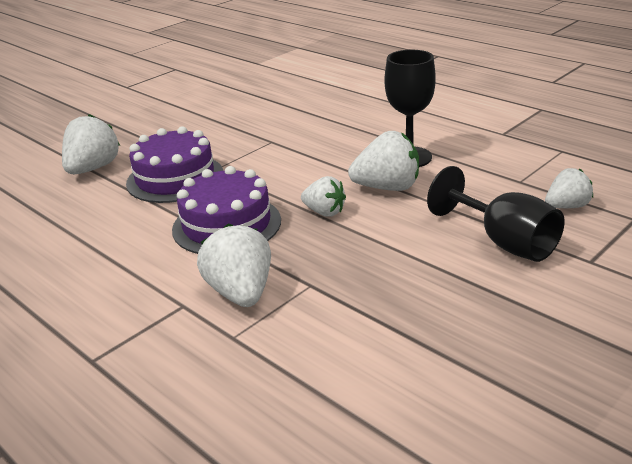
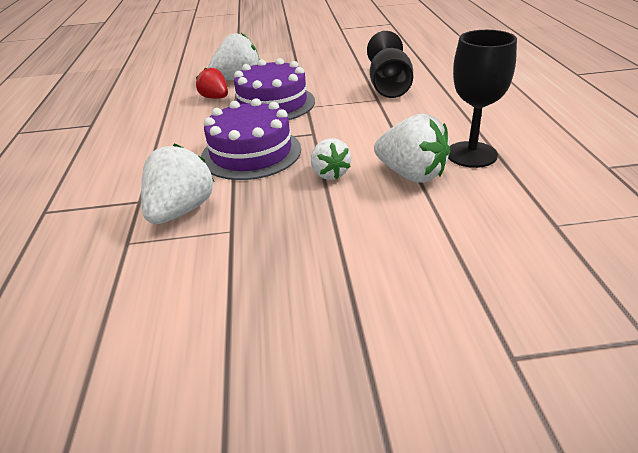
camera: 40 degrees right, 5 degrees up
black goblet [427,166,565,262] -> black goblet moved to [367,31,413,98]
white strawberry [545,168,593,208] -> none
none -> red strawberry [196,68,228,99]

